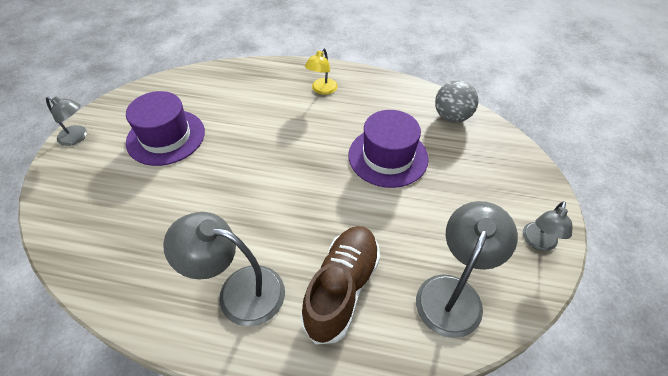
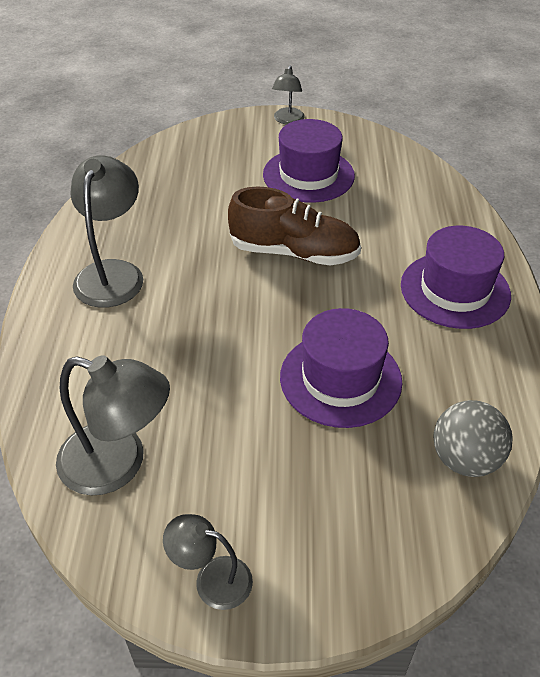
camera: 80 degrees right, 5 degrees down
brown shoe [301,226,380,345] -> brown shoe moved to [228,187,361,265]
yellow lamp [305,48,338,95] -> purple hat [401,226,511,329]

